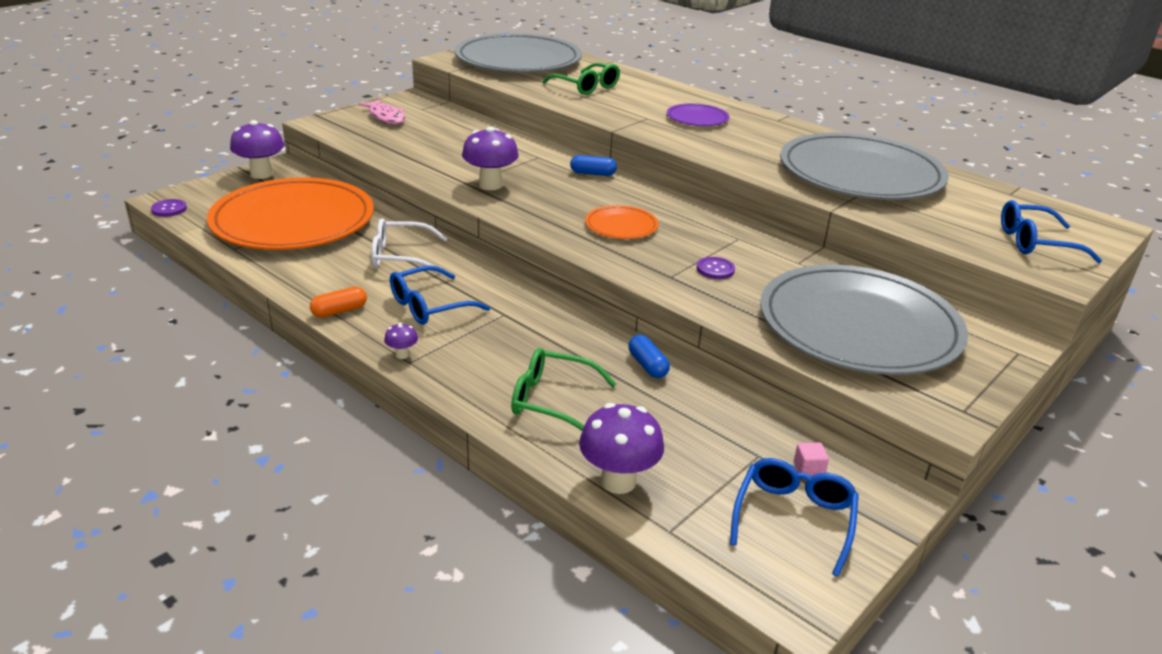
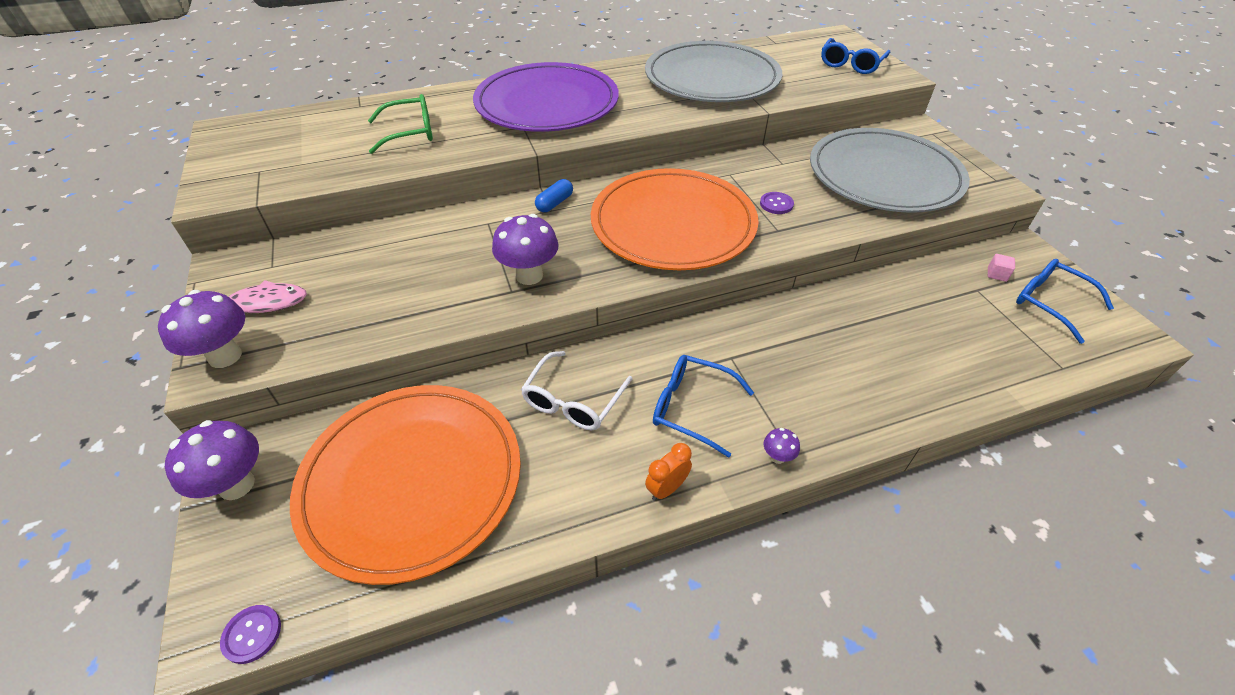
camera: 60 degrees left, 15 degrees up
orange capsule [310,287,367,317] -> orange clock [645,443,692,501]
blue glasses [390,265,490,325] -> blue glasses turned 120 degrees clockwise [653,355,754,457]
grey plate [455,33,582,72] -> none
green glasses [511,348,616,431] -> none
purple mushroom [579,403,664,494] -> purple mushroom moved to [158,290,245,368]
orange plate [585,205,659,239] -> orange plate [591,168,759,270], size x2.31
blue capsule [628,335,670,378] -> none
purple plate [667,103,729,126] -> purple plate [473,62,619,132], size x2.31

